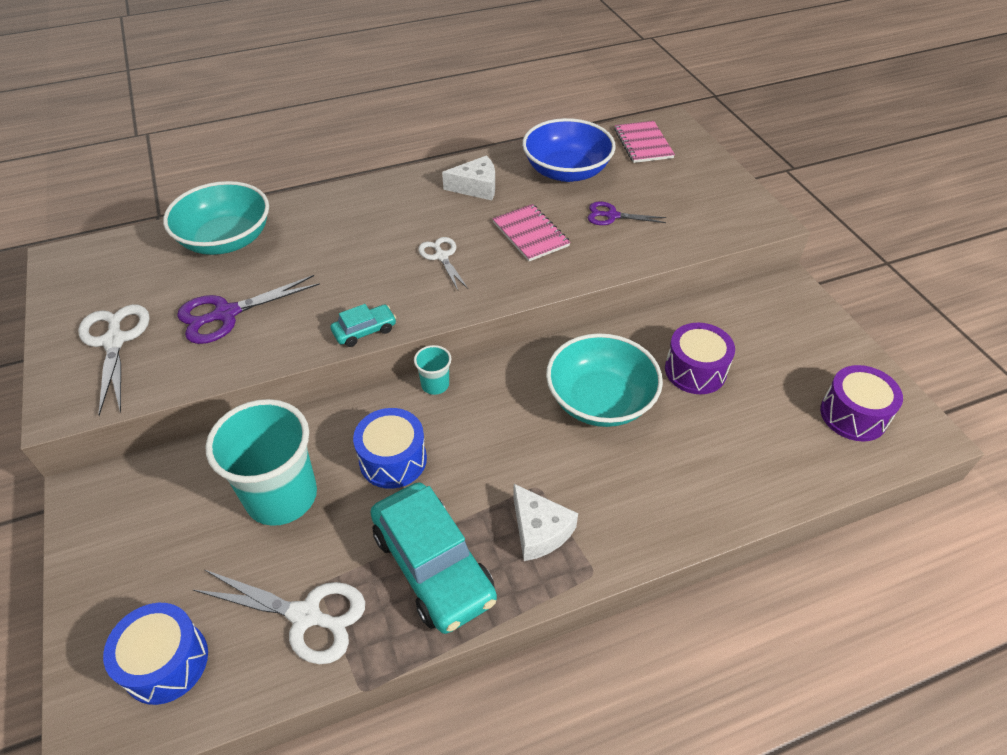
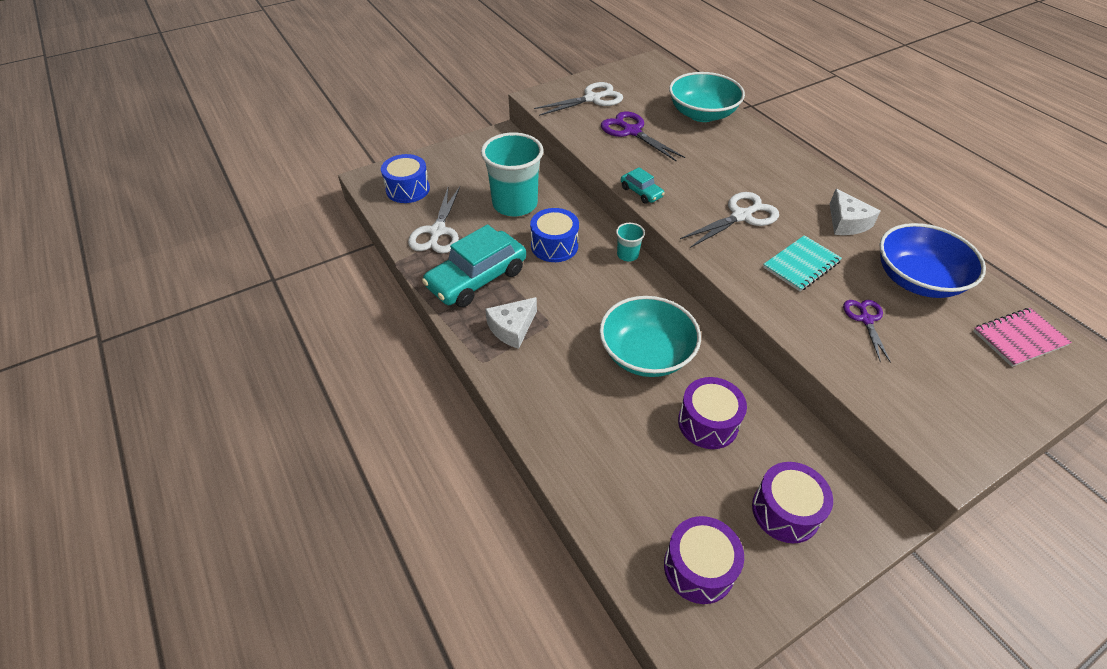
camera: 80 degrees right, 0 degrees up
white scissors [418,237,468,290] -> white scissors [680,192,779,248], size x1.59
pink notebook [492,204,571,261] -> turquoise notebook [763,235,842,291]
none -> purple drum [752,462,833,543]

